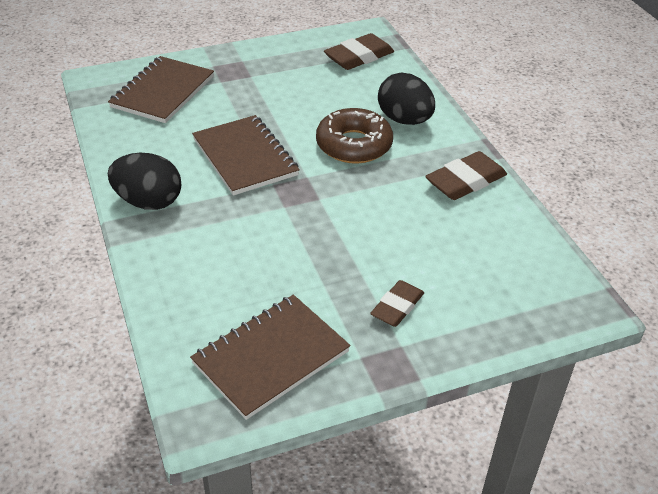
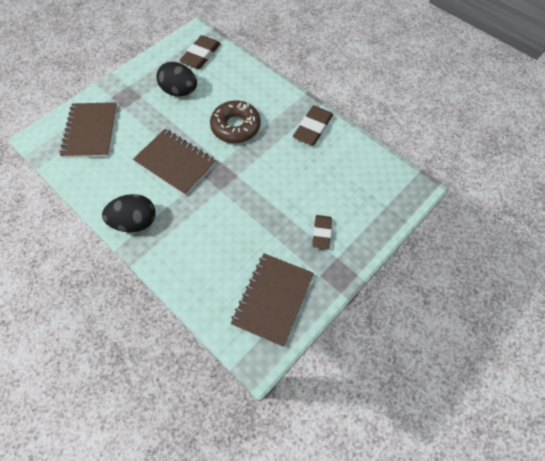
camera: 25 degrees left, 20 degrees up
black egg [378,73,435,125] -> black egg moved to [156,62,197,96]

